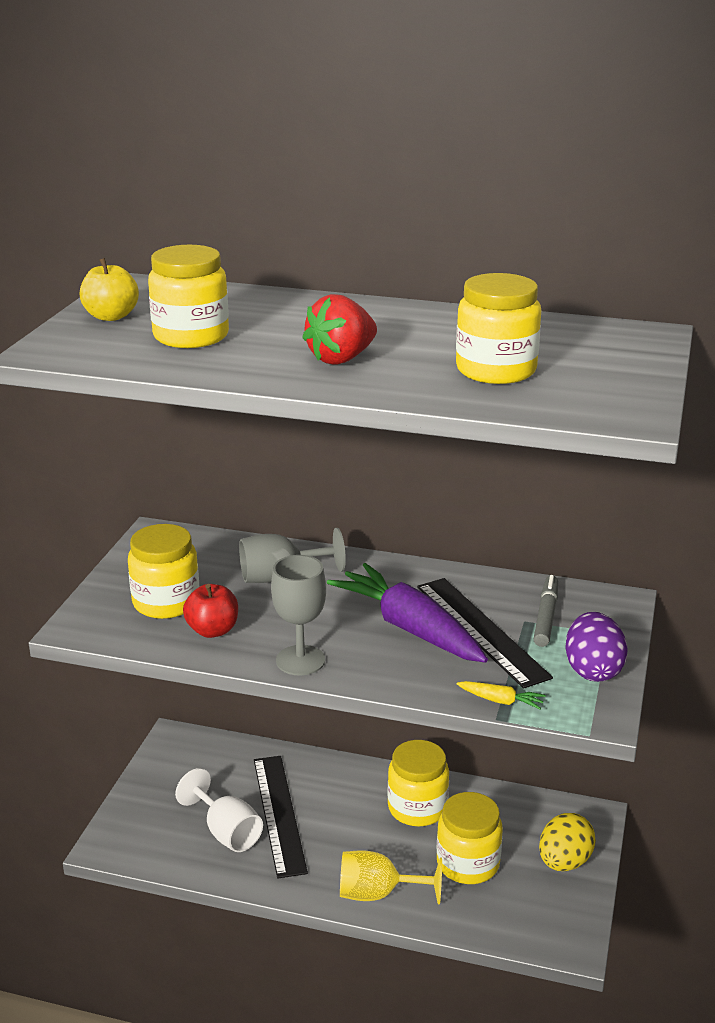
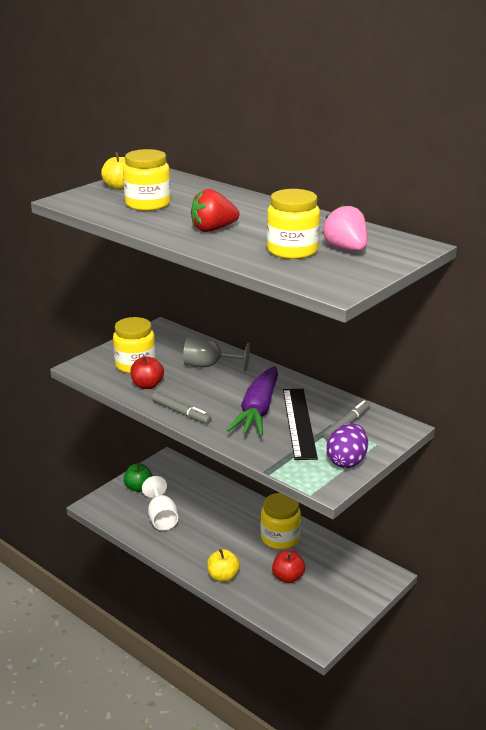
camera: 25 degrees right, 0 degrees up
black ruler [254,756,308,878] -> none
grey goblet [271,555,326,675] -> grey marker [151,392,211,424]
purple carrot [327,563,488,663] -> purple carrot turned 150 degrees counterclockwise [227,366,278,436]
yellow goblet [340,850,442,904] -> yellow apple [207,549,240,582]
yellow jar [437,792,503,884] -> red apple [272,550,305,583]
yellow carrot [457,681,546,710] -> none
yellow egg [539,813,596,871] -> none
none -> green apple [124,462,153,492]
none -> pink strawberry [322,204,367,251]

